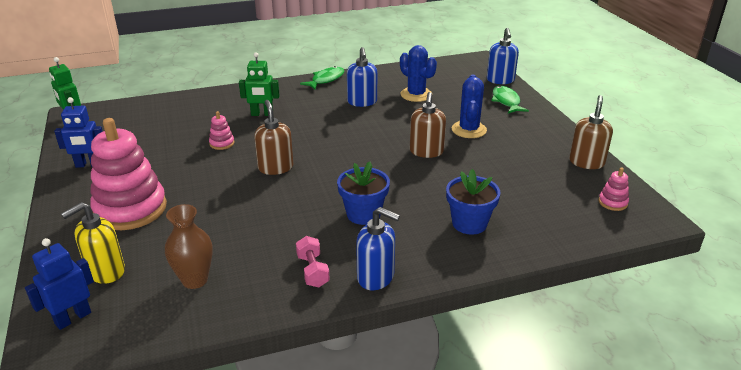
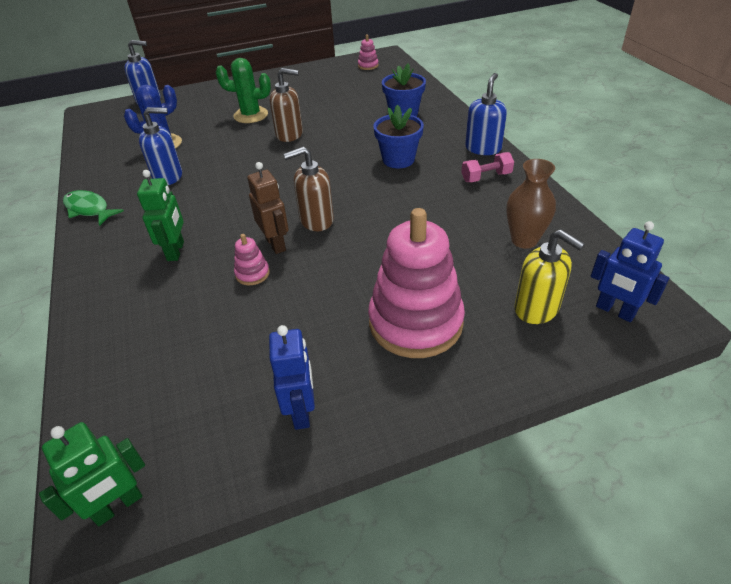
camera: 90 degrees left, 10 degrees up
blue cactus [452,75,487,138] -> green cactus [216,58,271,123]
green fish [491,86,529,113] -> none
brown soap dispenser [569,95,613,169] -> none
none -> brown robot [247,162,289,254]

